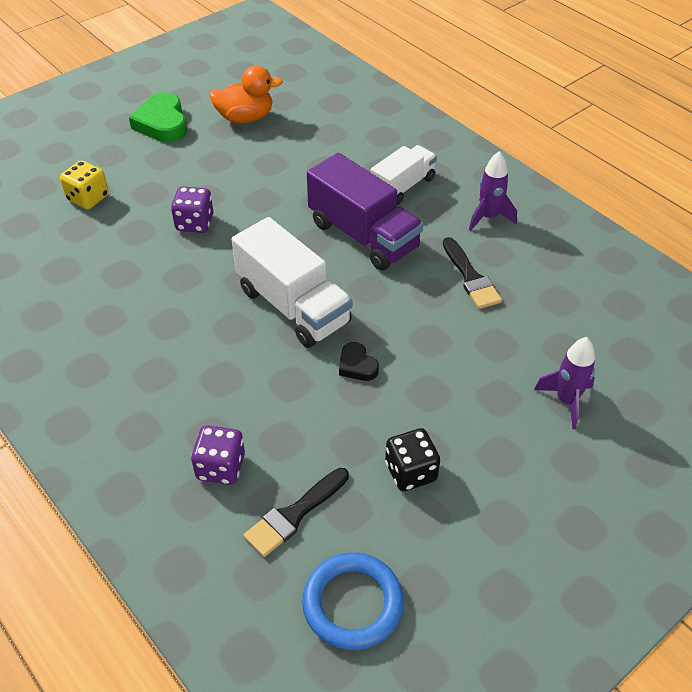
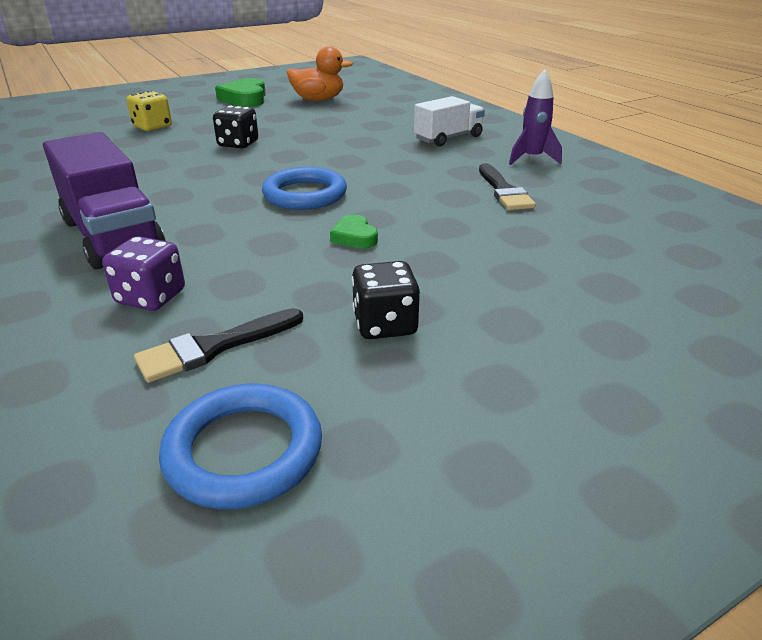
camera: 10 degrees right, 15 degrees down
purple dice [171,186,213,233] -> black dice [213,106,258,148]
white truck [232,217,353,348] -> blue ring [262,167,347,210]
purple truck [307,153,423,271] -> purple truck moved to [43,132,166,270]
black heart [339,342,379,381] -> green heart [330,214,378,249]
purple rocket [534,337,595,429] -> none

